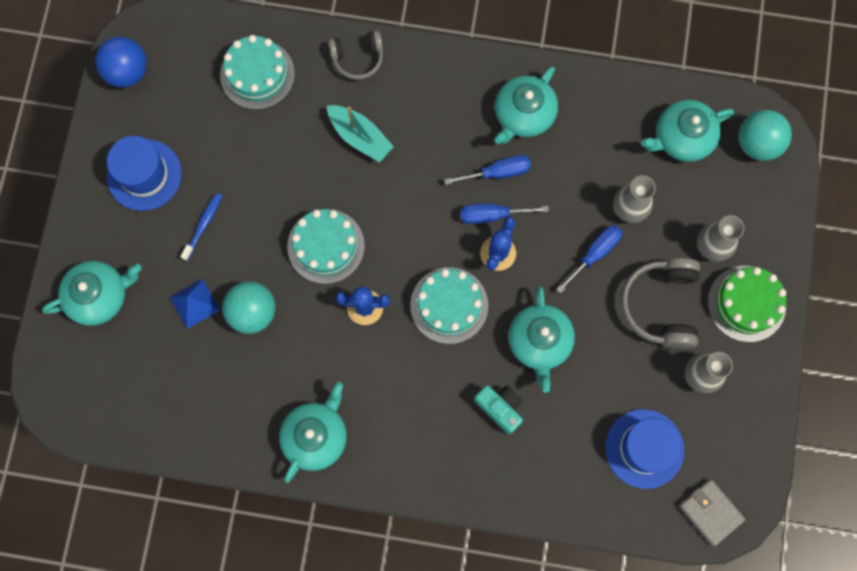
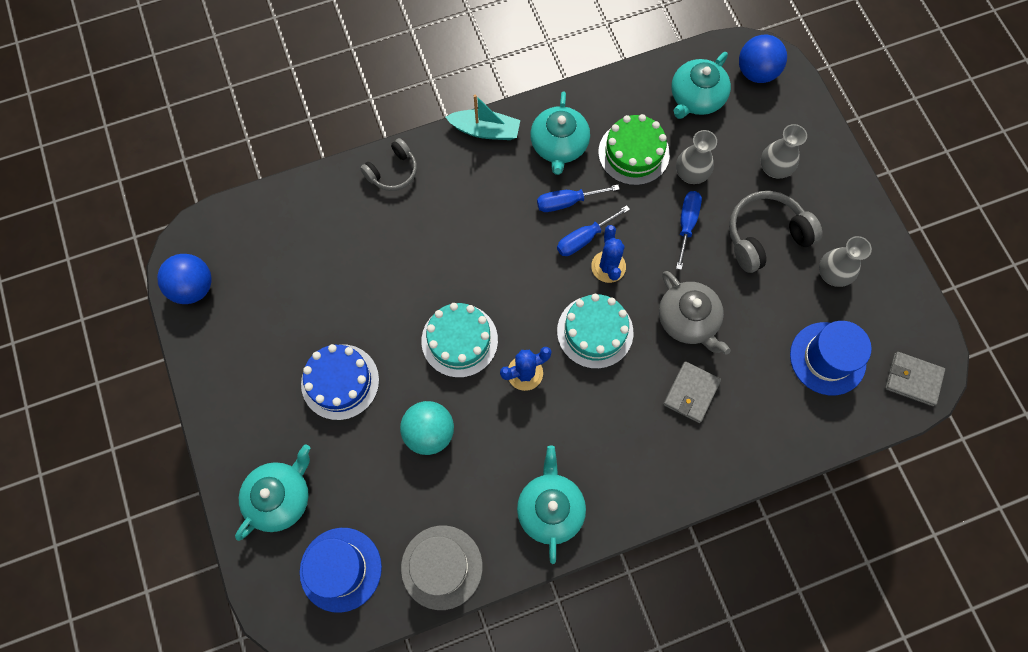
camera: 30 degrees left, 5 degrees down
blue hat [107,136,182,211] -> blue hat moved to [300,528,382,613]
blue pyramid [170,279,220,329] -> none
blue toothbrush [180,193,222,261] -> blue cake [301,344,379,420]
turquoise cake [220,35,295,110] -> none
turquoise boat [327,105,394,162] -> turquoise boat moved to [445,94,520,140]
blue screwdriver [444,155,531,185] -> blue screwdriver turned 150 degrees counterclockwise [537,185,620,212]
turquoise camera [474,385,523,435] -> grey wallet [663,361,721,423]
turquoise teapot [508,286,575,393] -> grey teapot [659,271,731,355]
grey headphones [620,258,700,349] -> grey headphones turned 90 degrees clockwise [729,191,823,273]
green cake [708,266,787,342] -> green cake moved to [598,114,670,185]
turquoise ball [739,110,792,161] -> blue ball [739,35,787,83]
none -> grey hat [401,525,483,610]

